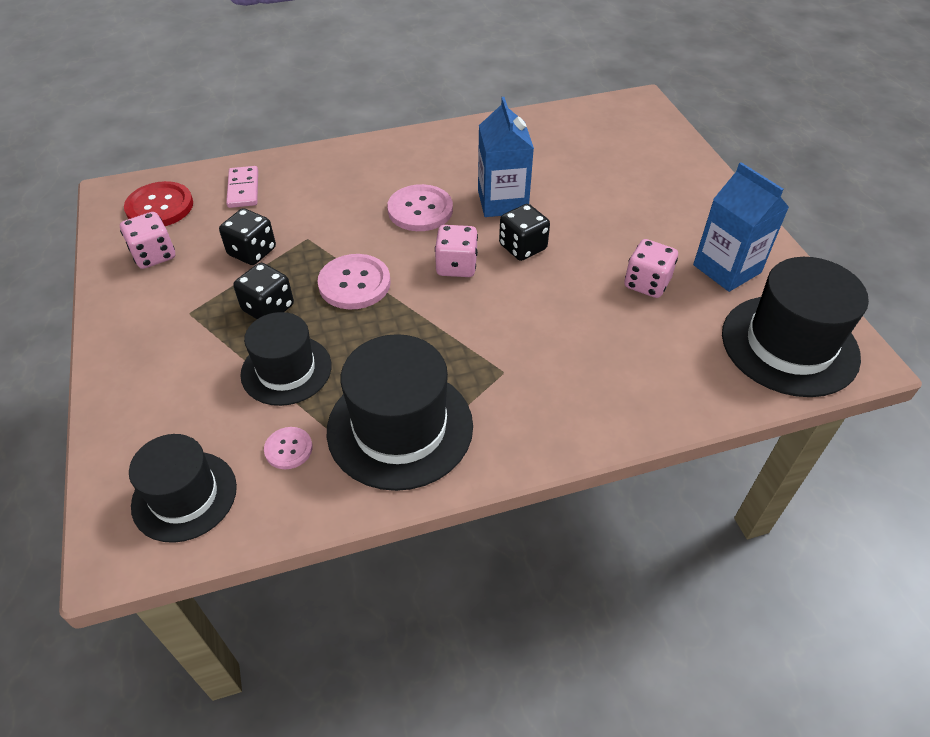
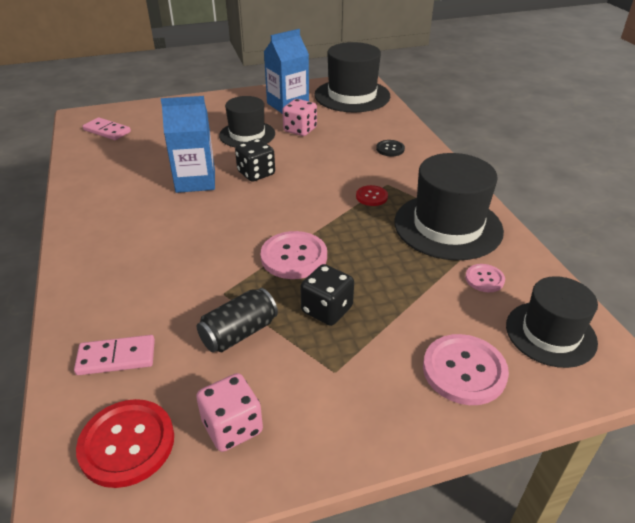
camera: 90 degrees left, 10 degrees down
black dice [219,208,276,265] -> black can [197,288,278,352]
black hat [240,312,331,406] -> black hat moved to [219,96,275,147]
pink button [387,184,453,231] -> pink button moved to [423,334,509,405]
pink dice [435,225,478,277] -> none
none -> pink domino [83,117,131,140]
none -> red button [356,185,388,206]
none -> black button [376,140,405,156]

